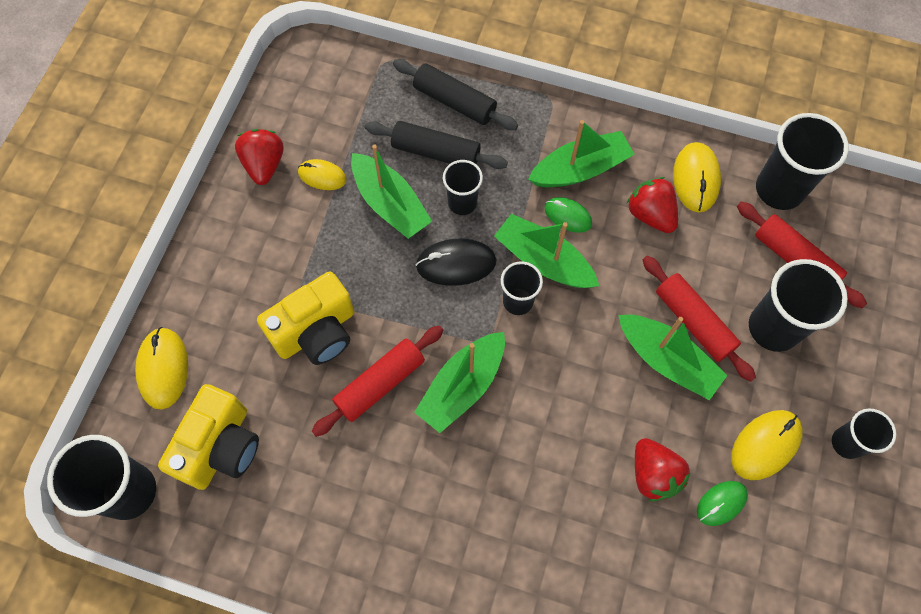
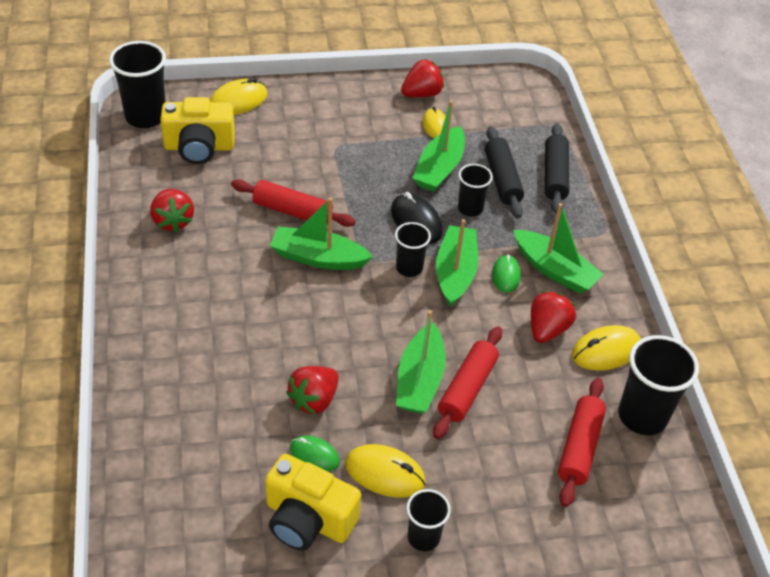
camera: 60 degrees right, 20 degrees down
yellow camera [257,271,355,365] -> yellow camera moved to [265,454,361,551]
black cup [749,259,848,352] -> none
none -> red strawberry [150,189,194,232]

